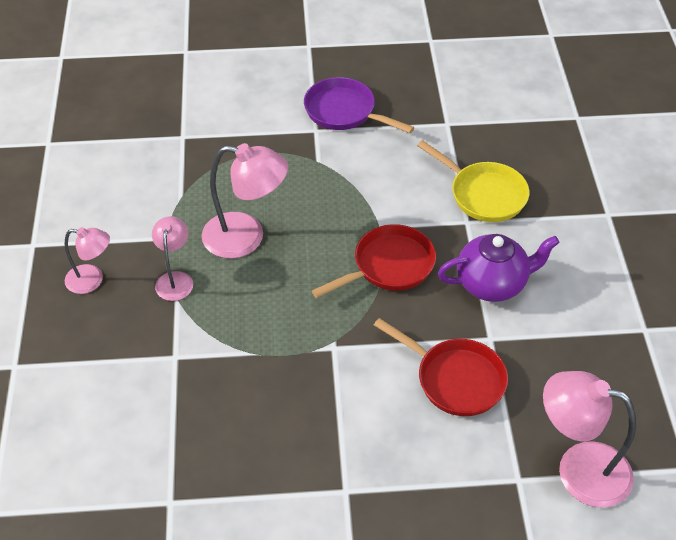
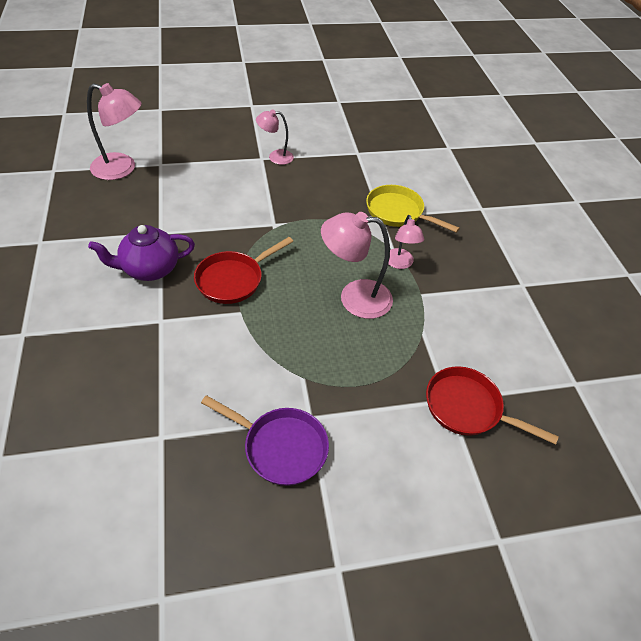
camera: 170 degrees right, 0 degrees up
pink lamp [65,227,110,294] -> pink lamp moved to [256,109,294,165]
red pan [374,318,508,416] -> red pan moved to [426,366,559,445]
yellow pan [417,140,529,222] -> yellow pan moved to [366,185,460,233]

